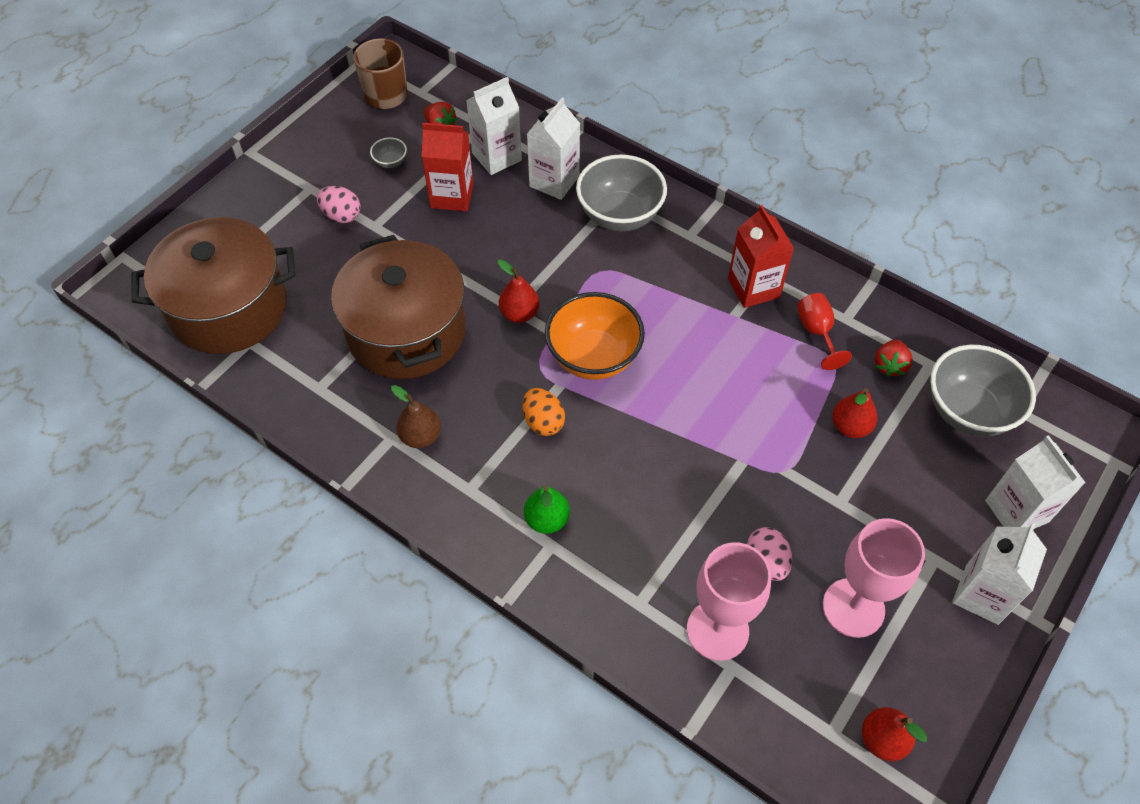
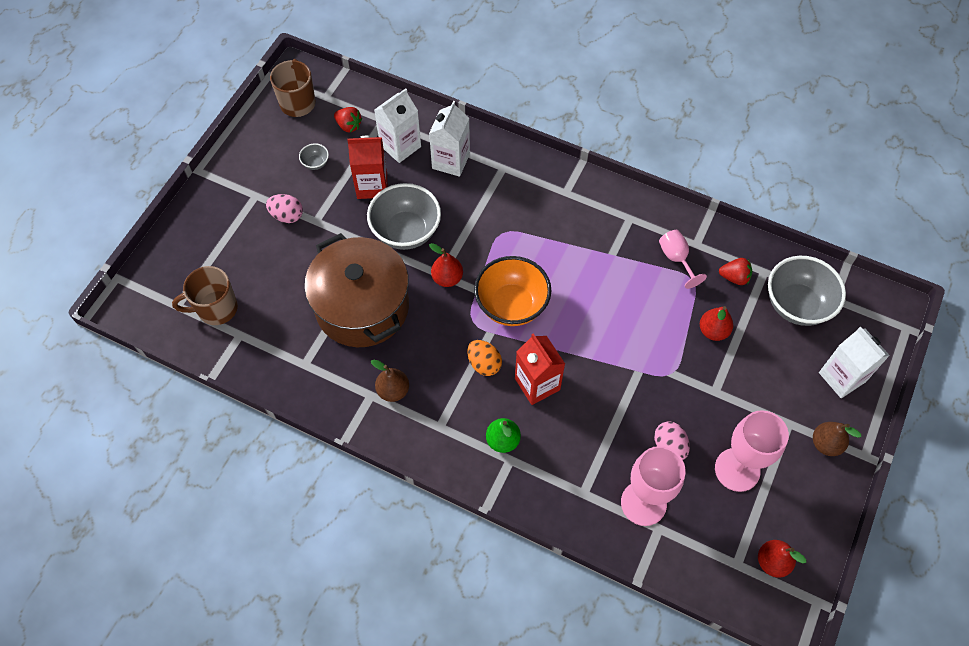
camera: 10 degrees left, 5 degrees up
brown pot [131,217,296,354] -> brown mug [172,266,238,325]
grey bowl [576,154,667,231] -> grey bowl moved to [367,183,441,250]
red carton [728,205,794,308] -> red carton moved to [515,333,565,405]
red goblet [797,293,852,370] -> pink goblet [659,230,707,289]
red strawberry [874,339,913,377] -> red strawberry turned 90 degrees counterclockwise [719,258,752,285]
white carton [952,523,1047,625] -> brown pear [813,422,861,456]

